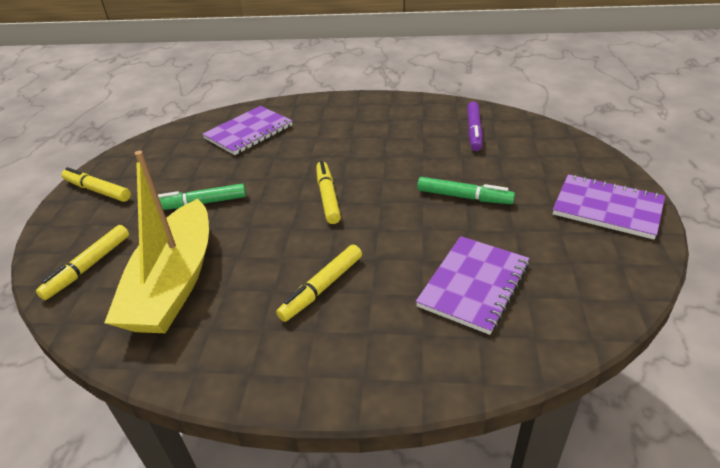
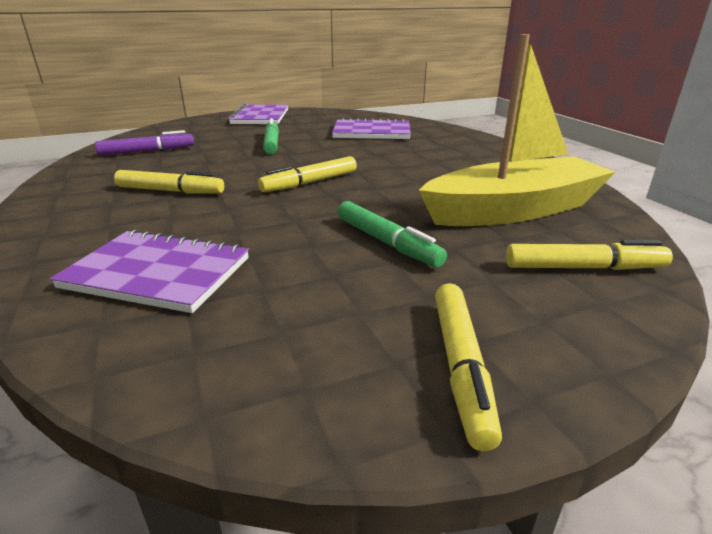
camera: 120 degrees left, 10 degrees down
yellow marker [276,245,362,322] -> yellow marker moved to [114,170,224,194]

